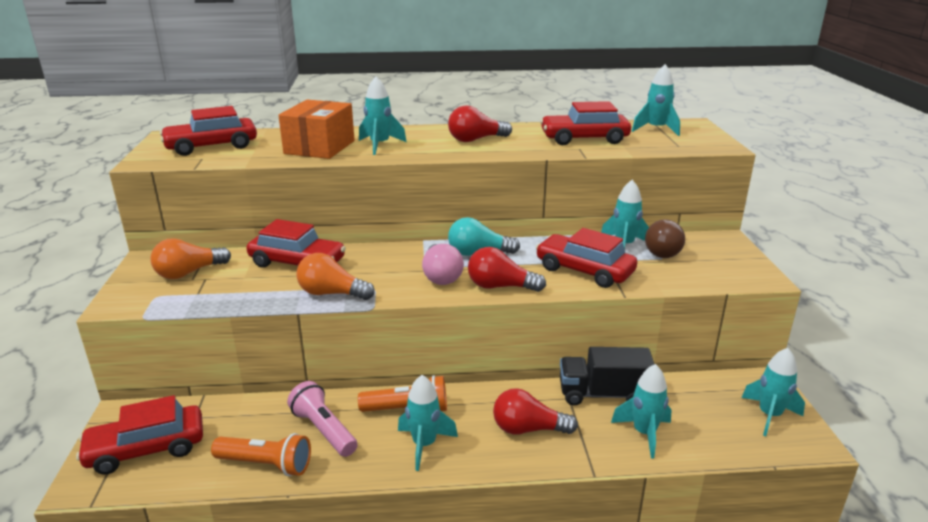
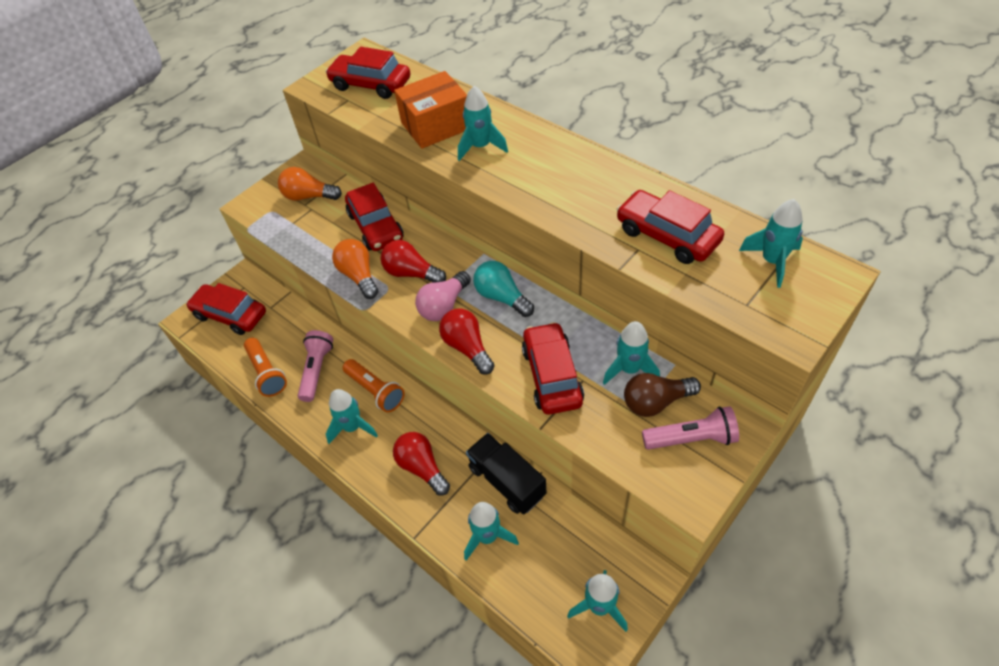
camera: 50 degrees right, 25 degrees up
red light bulb [448,105,512,142] -> red light bulb moved to [381,240,446,283]
none -> pink flashlight [642,406,739,450]

